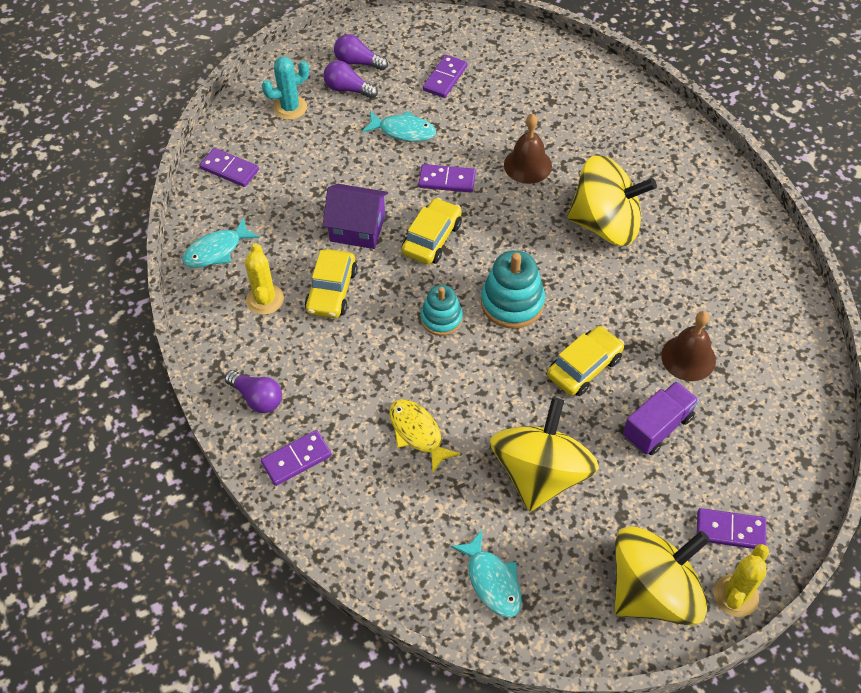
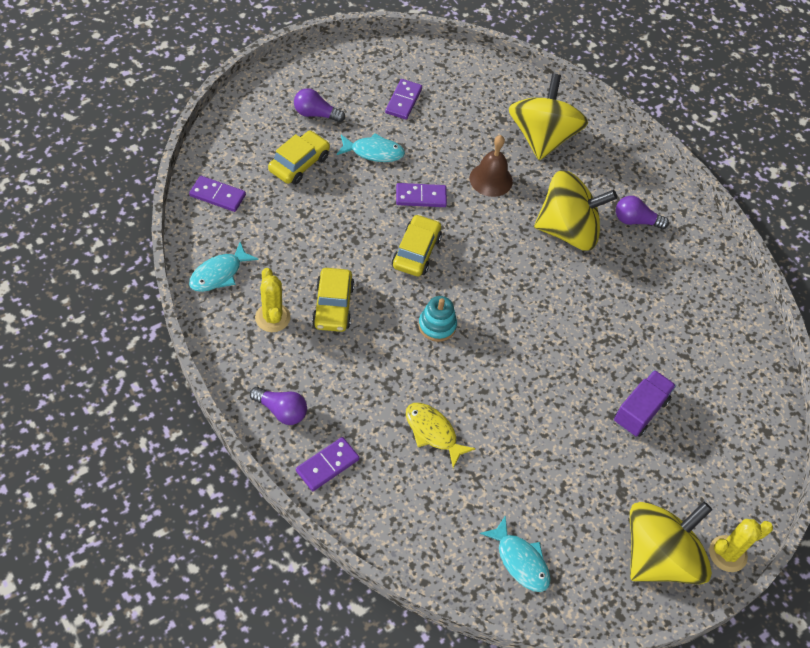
camera: 15 degrees left, 0 degrees up
turquoise cactus [262,57,309,120] -> none
purple house [323,184,388,249] -> none
purple light bulb [334,34,388,71] -> purple light bulb moved to [616,196,669,229]
turquoise stacking toy [481,250,545,328] -> none
yellow spinning top [490,397,599,512] -> yellow spinning top moved to [509,74,588,160]
yellow car [547,326,624,396] -> yellow car moved to [268,131,330,185]
brown bell [661,311,716,381] -> none
purple domino [697,508,766,549] -> none
yellow cactus [714,544,769,617] -> yellow cactus turned 45 degrees clockwise [709,519,773,572]

